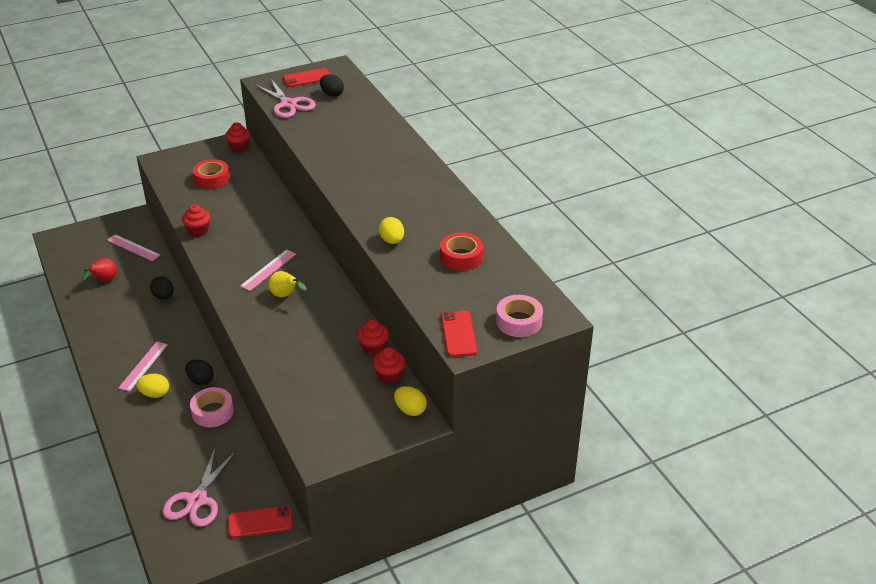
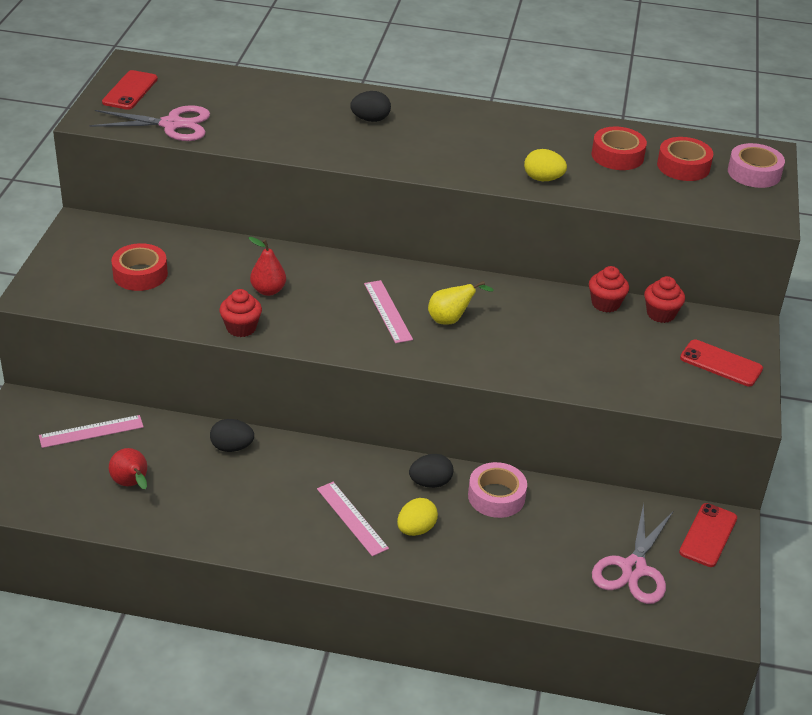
camera: 55 degrees left, 0 degrees up
pink scissors [162,449,236,527] -> pink scissors turned 60 degrees clockwise [592,503,673,604]
red cupcake [225,123,250,152] -> none
black egg [320,74,344,97] -> black egg moved to [350,91,391,122]
yellow egg [394,386,427,416] -> none
red phone [441,311,477,357] -> red phone moved to [680,339,763,386]
none -> red pear [248,237,286,296]
none -> red tape [657,137,713,181]

